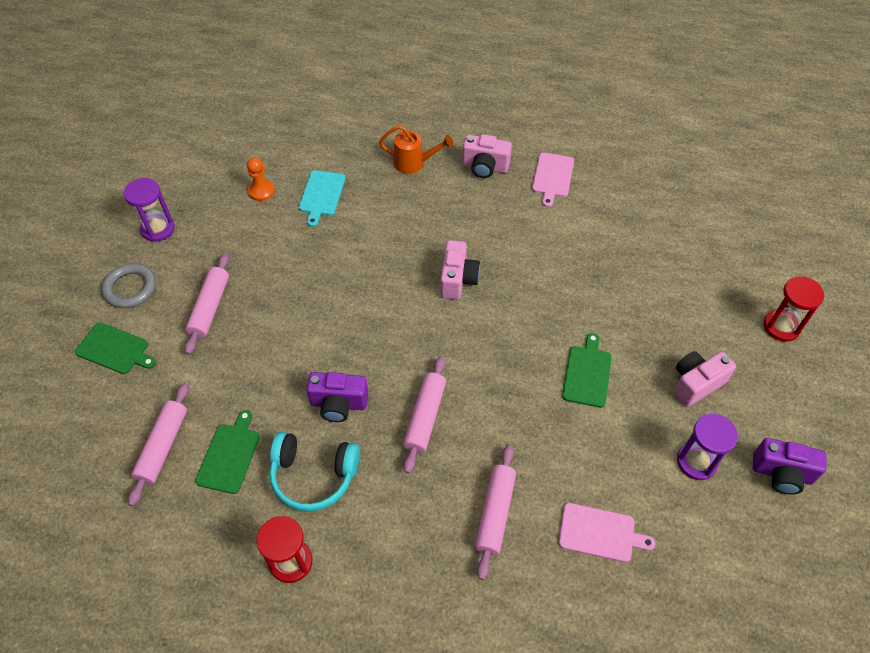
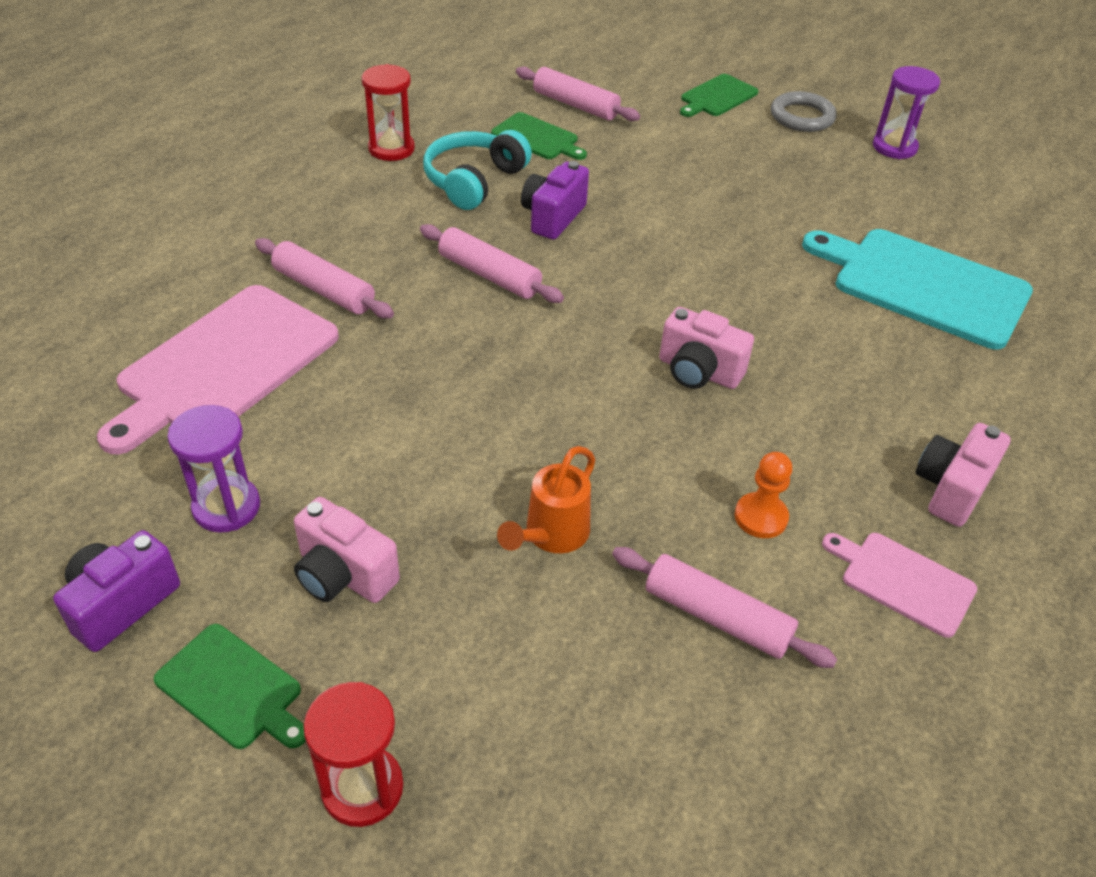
camera: 110 degrees right, 10 degrees down
pink rolling pin [185,254,229,355] -> pink rolling pin moved to [612,547,837,668]
orange pawn [247,157,275,201] -> orange pawn moved to [735,452,792,538]
turquoise cutting board [299,170,346,227] -> turquoise cutting board [802,229,1033,349], size x1.94
orange watering can [379,125,454,174] -> orange watering can moved to [497,446,595,553]
pink cutting board [559,503,656,562] -> pink cutting board [97,285,339,454], size x1.94
green cutting board [562,333,612,408] -> green cutting board moved to [154,624,306,749]
pink camera [674,351,736,407] -> pink camera turned 135 degrees clockwise [294,497,400,603]

